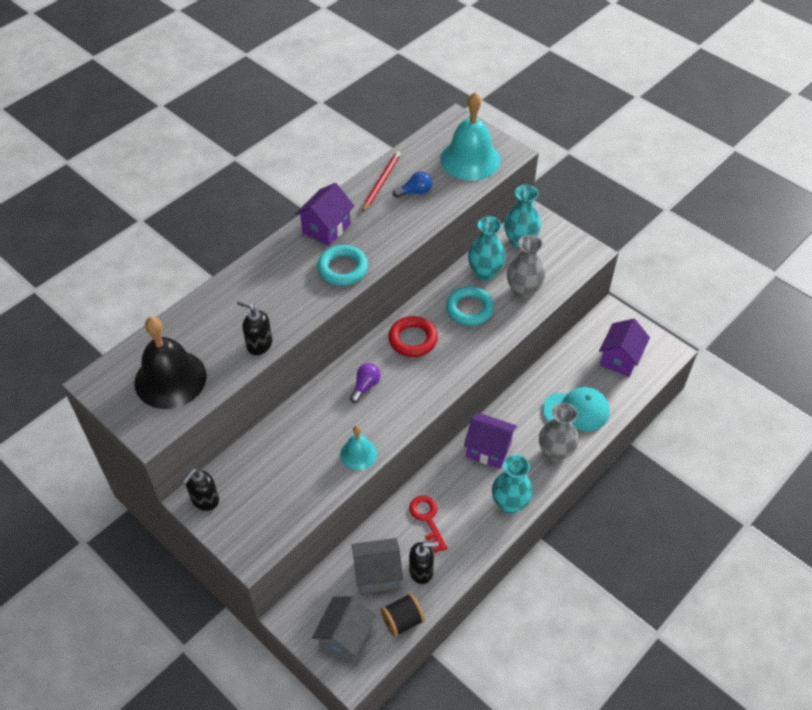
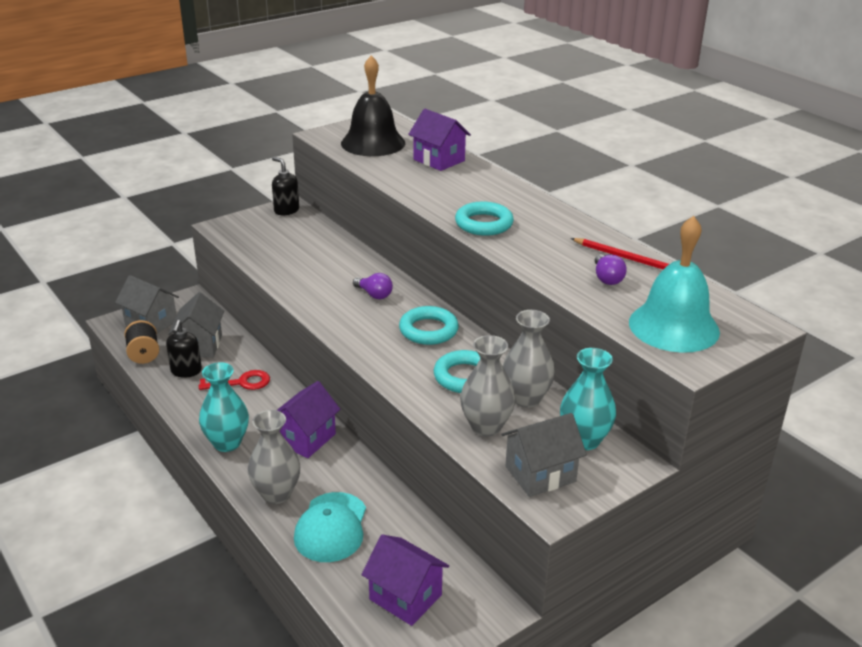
camera: 100 degrees right, 20 degrees down
black soap dispenser [237,301,272,355] -> none
purple house [295,183,354,246] -> purple house moved to [408,109,471,171]
turquoise bell [340,426,377,470] -> none
red ring [388,316,438,357] -> turquoise ring [399,306,459,345]
blue light bulb [393,171,432,198] -> purple light bulb [595,254,627,285]
turquoise vase [468,216,506,281] -> grey vase [503,310,555,408]
none -> grey house [501,413,587,497]

